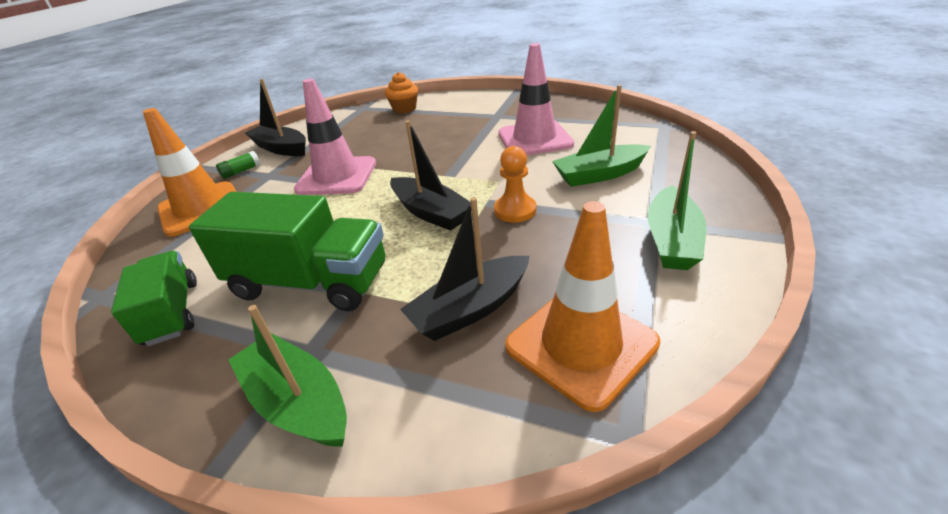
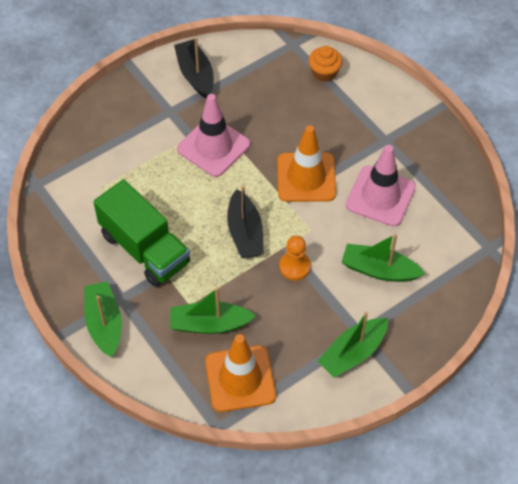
camera: 30 degrees right, 20 degrees up
green truck [111,251,197,346] -> none
orange traffic cone [143,108,237,237] -> orange traffic cone moved to [277,125,336,202]
green glue stick [216,151,261,179] -> none
black boat [400,197,530,341] -> green boat [170,287,256,334]

